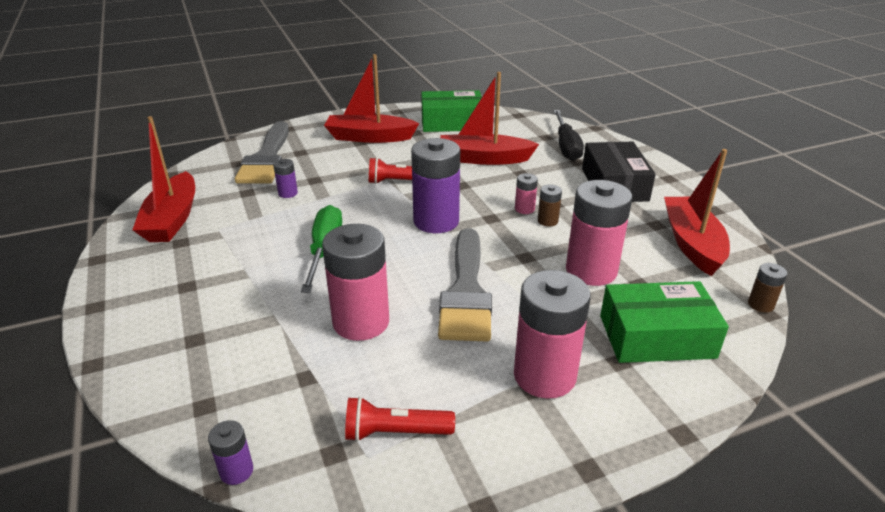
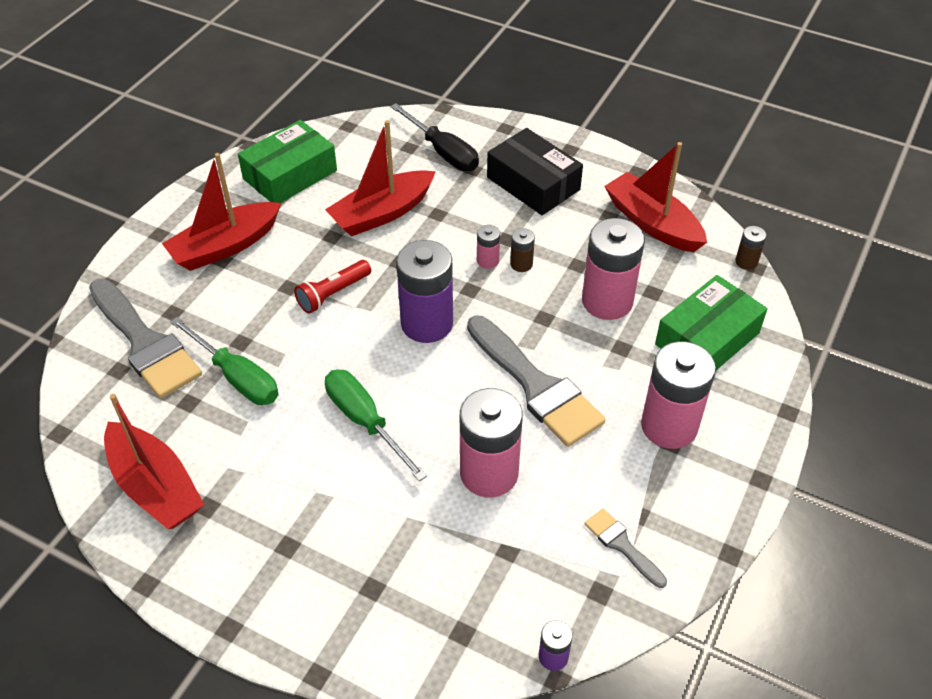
camera: 40 degrees left, 15 degrees up
purple battery [273,159,298,198] -> green screwdriver [170,317,279,405]
red flashlight [345,396,455,442] -> grey brush [585,508,667,588]

